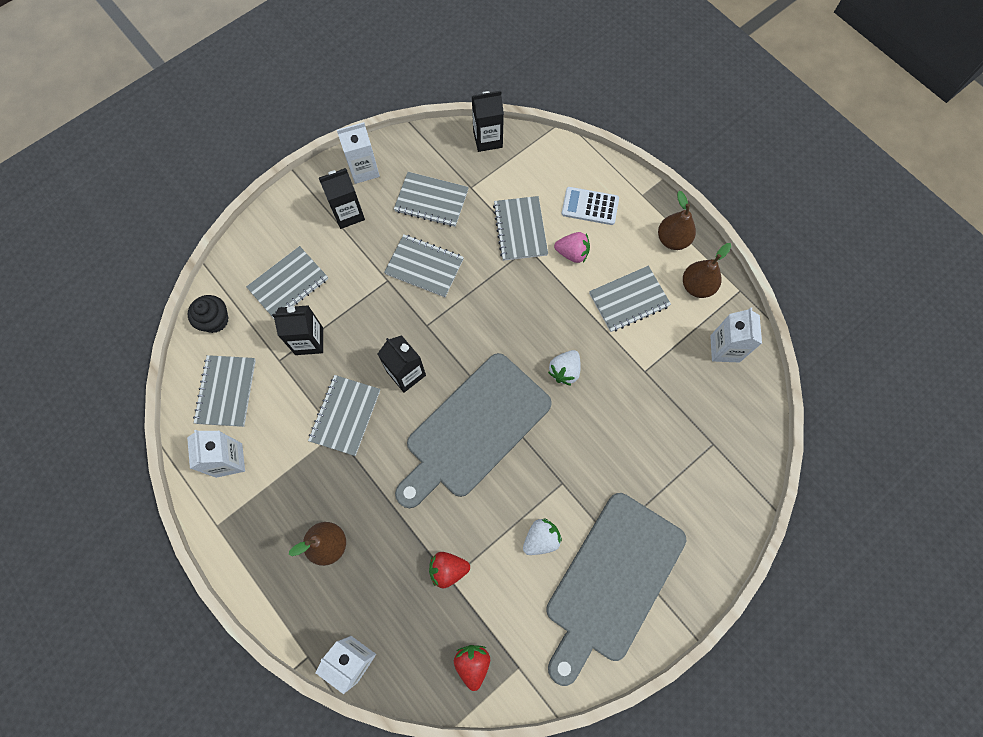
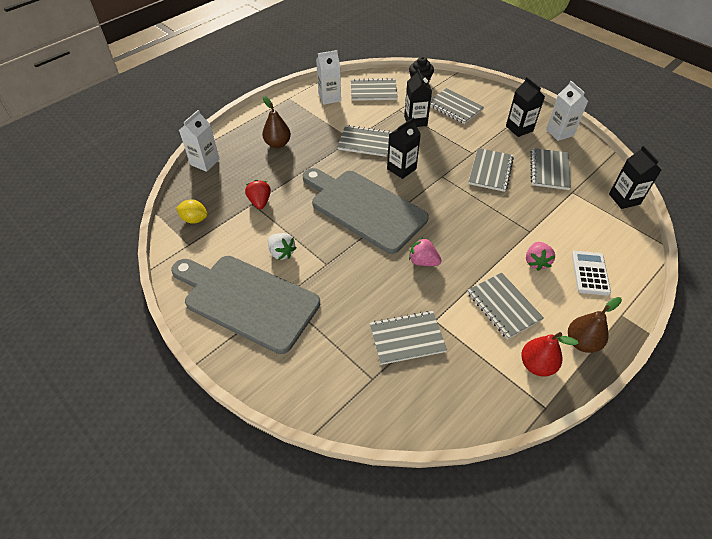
camera: 85 degrees right, 20 degrees down
red strawberry [454,645,490,691] -> yellow lemon [176,200,208,224]
grey notebook [493,196,548,261] -> grey notebook moved to [370,310,447,365]
white strawberry [548,350,581,385] -> pink strawberry [409,238,442,266]
brown pear [683,243,731,298] -> red pear [521,332,579,377]
white carton [710,307,762,362] -> none

